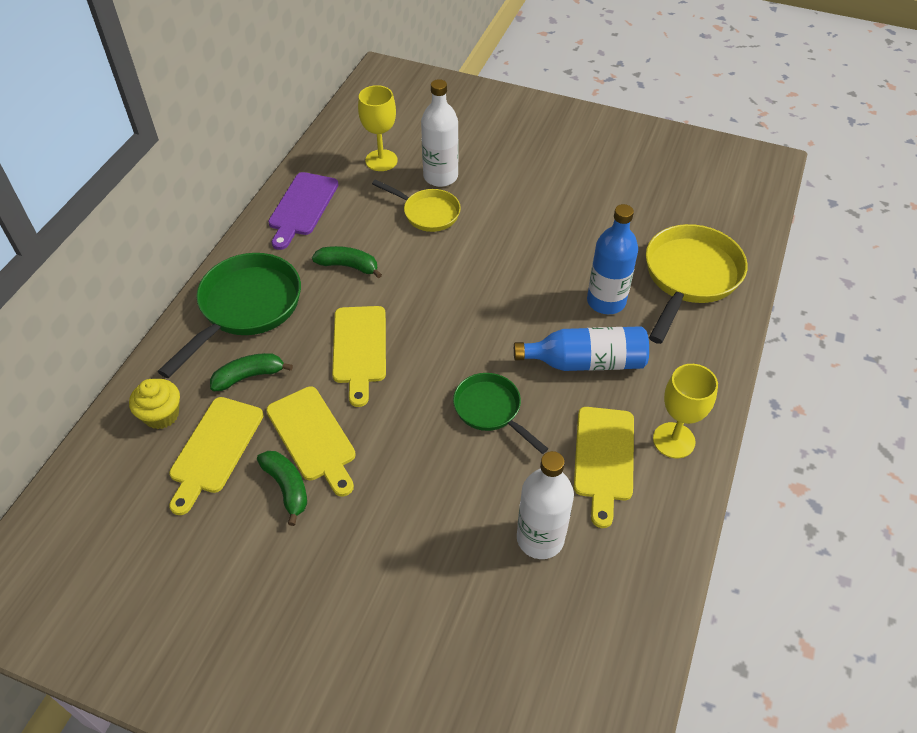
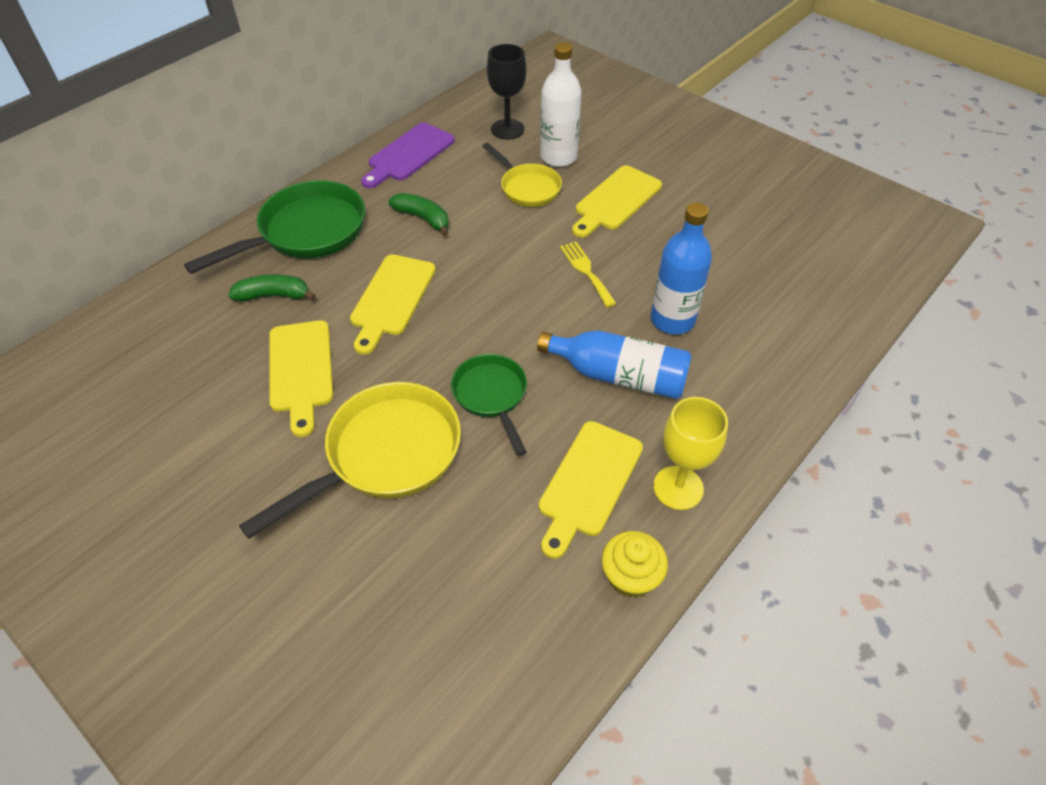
camera: 20 degrees right, 0 degrees up
yellow cupcake [129,379,180,429] -> yellow cupcake moved to [602,531,668,598]
yellow cutting board [169,397,263,515] -> yellow cutting board moved to [572,165,662,238]
green banana [257,451,307,526] -> none
yellow goblet [358,85,398,171] -> black goblet [487,44,527,140]
white bottle [517,451,574,559] -> none
yellow pan [646,224,748,344] -> yellow pan moved to [239,382,461,539]
none -> yellow fork [560,242,617,307]

